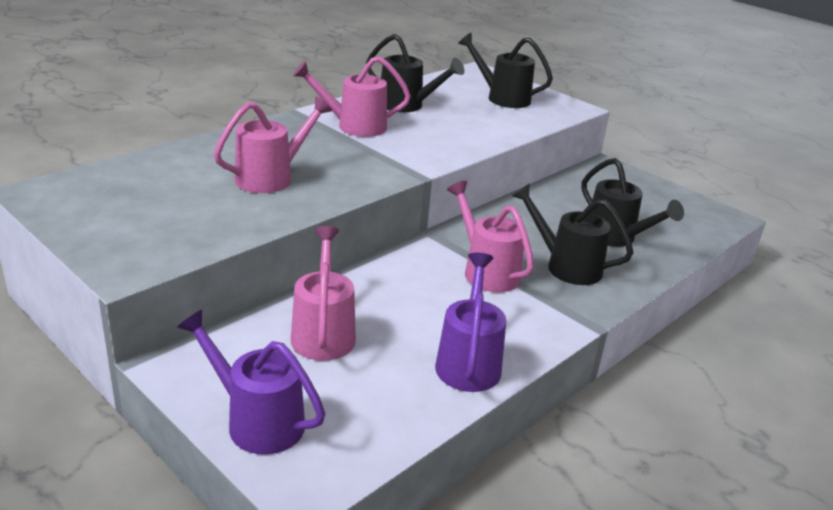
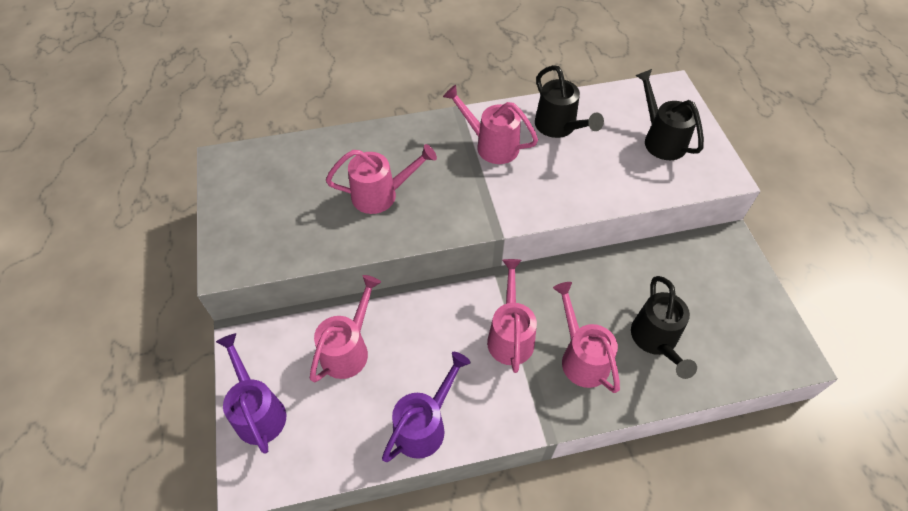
camera: 35 degrees right, 25 degrees up
black watering can [512,184,634,285] -> pink watering can [553,282,620,393]

